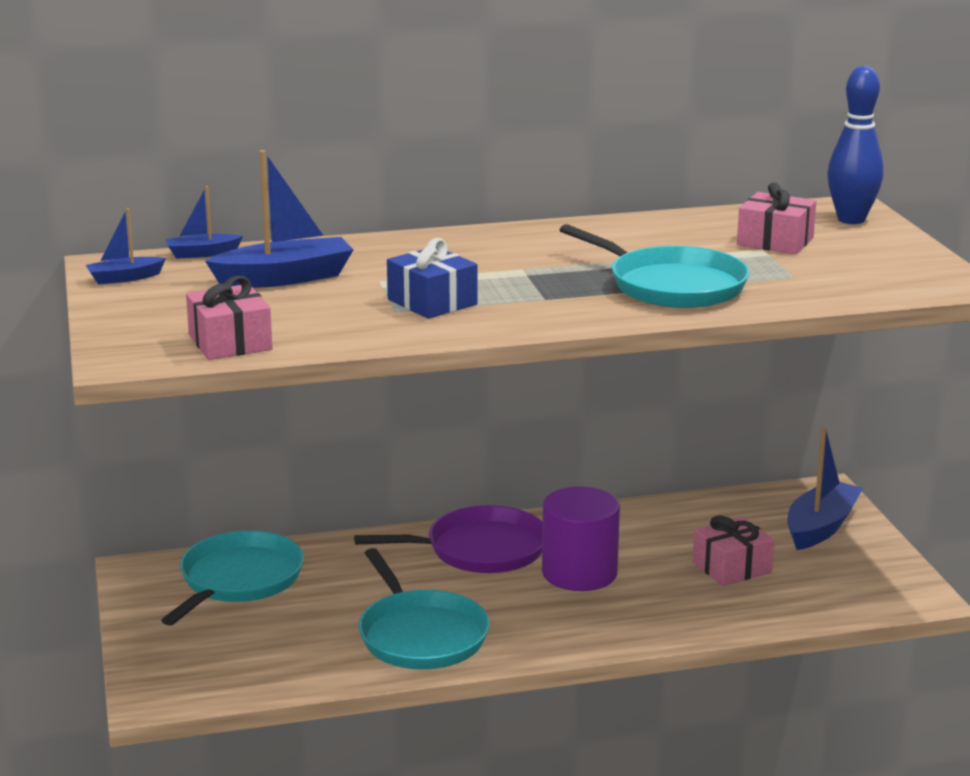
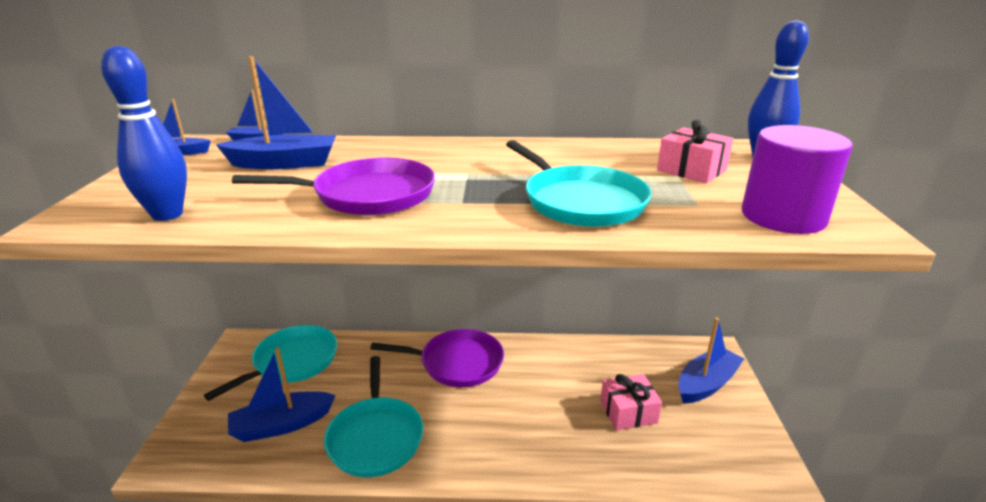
camera: 15 degrees right, 5 degrees up
pink gift [186,276,273,360] -> blue bowling pin [101,45,187,221]
blue gift [387,238,477,319] -> purple pan [232,157,435,215]
purple cylinder [542,486,620,591] -> purple cylinder moved to [742,125,853,234]
none -> blue boat [228,347,336,442]

